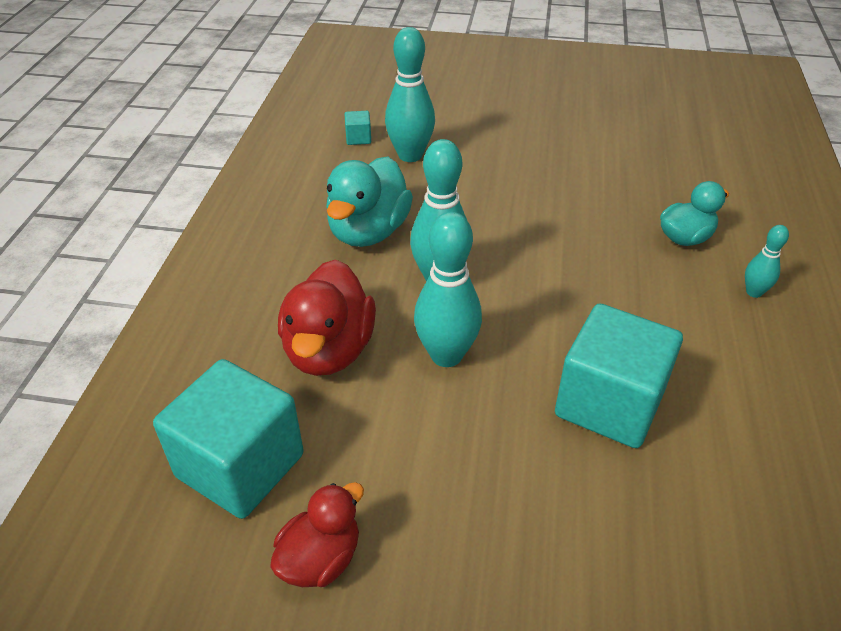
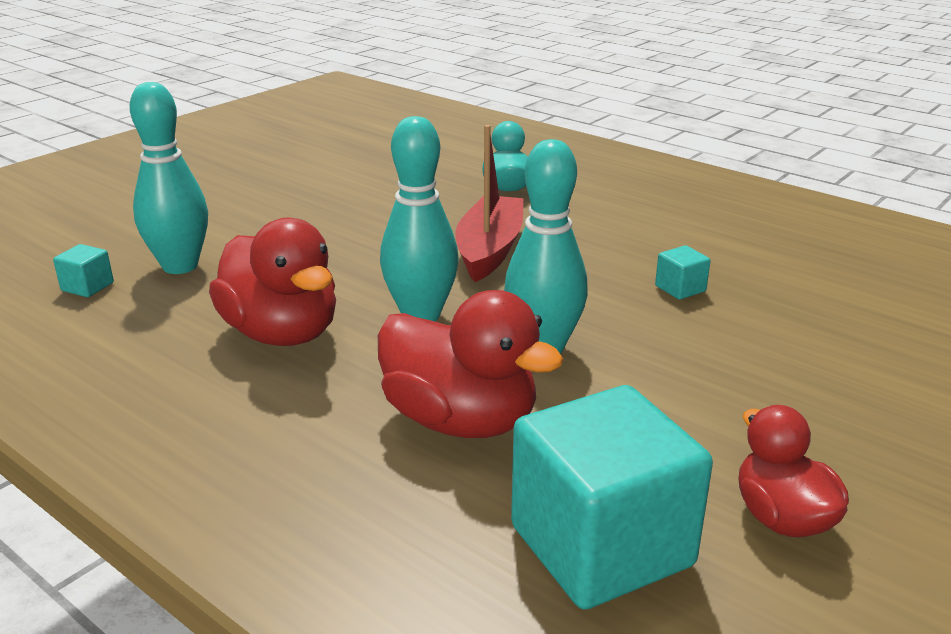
camera: 60 degrees left, 15 degrees down
turquoise duck [326,156,413,247] -> red duck [209,218,336,346]
turquoise cube [555,303,683,448] -> turquoise cube [655,245,711,300], size x0.40
turquoise bowling pin [745,225,789,298] -> none
none -> red boat [455,125,523,282]

